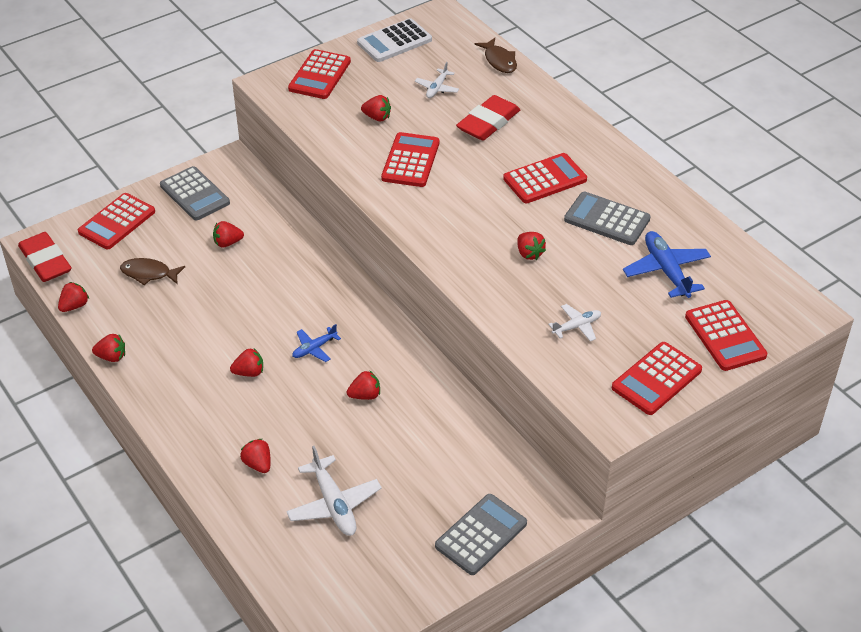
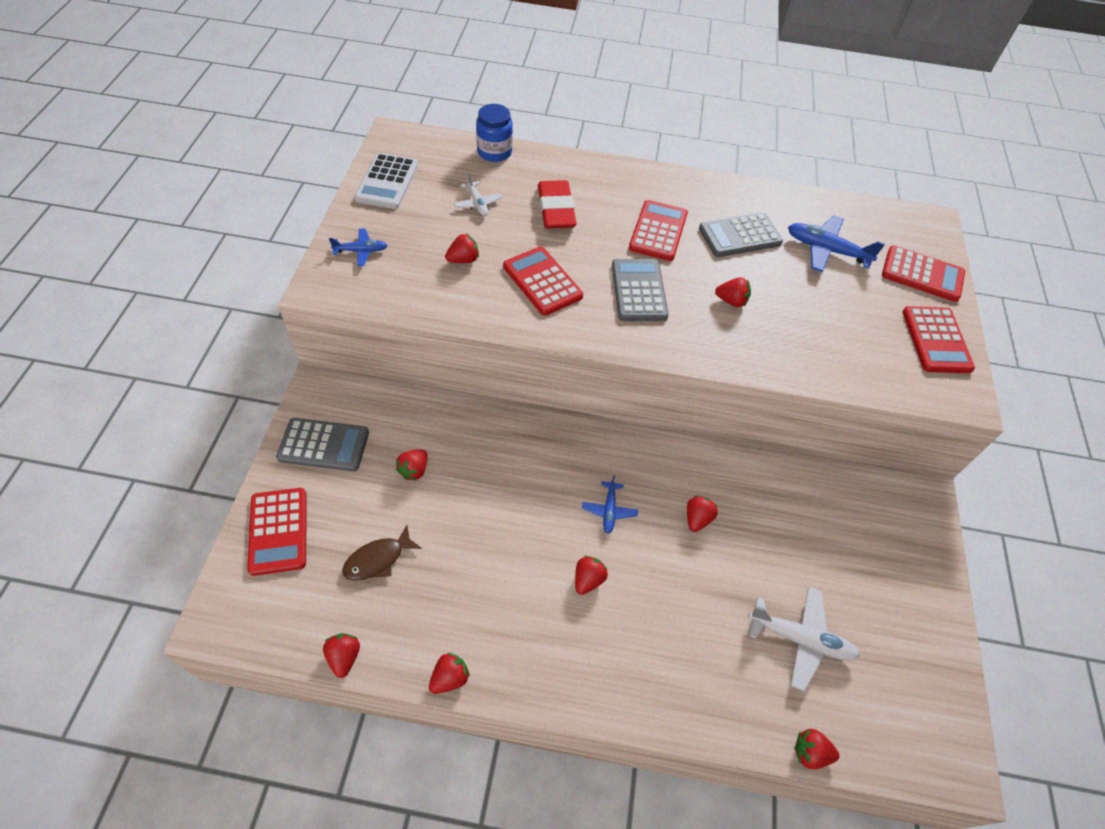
camera: 50 degrees left, 10 degrees up
red eraser [18,232,72,282] -> none
red strawberry [240,439,270,473] -> red strawberry moved to [794,729,839,769]
red calculator [288,49,351,99] -> blue plane [329,228,388,266]
grey calculator [435,494,527,575] -> grey calculator moved to [612,259,669,321]
brown fish [475,38,517,73] -> blue jar [476,104,513,162]
white plane [548,304,601,341] -> none

